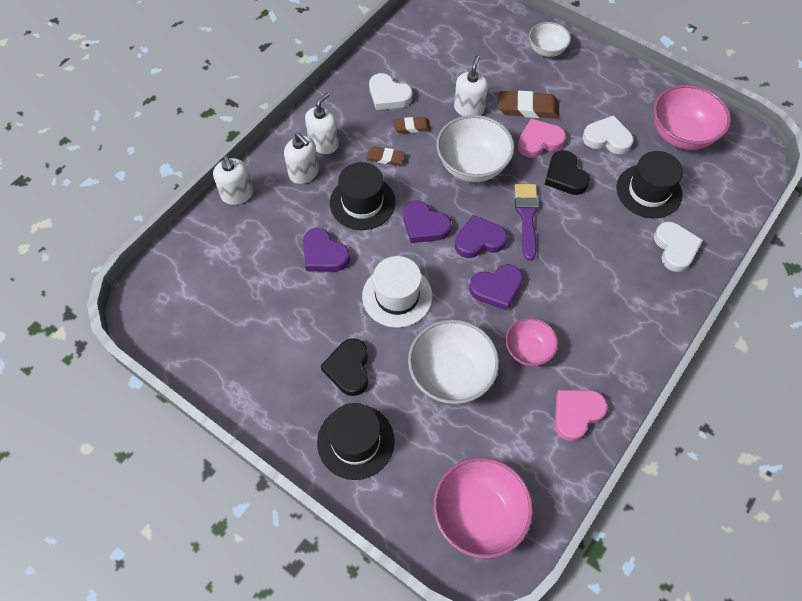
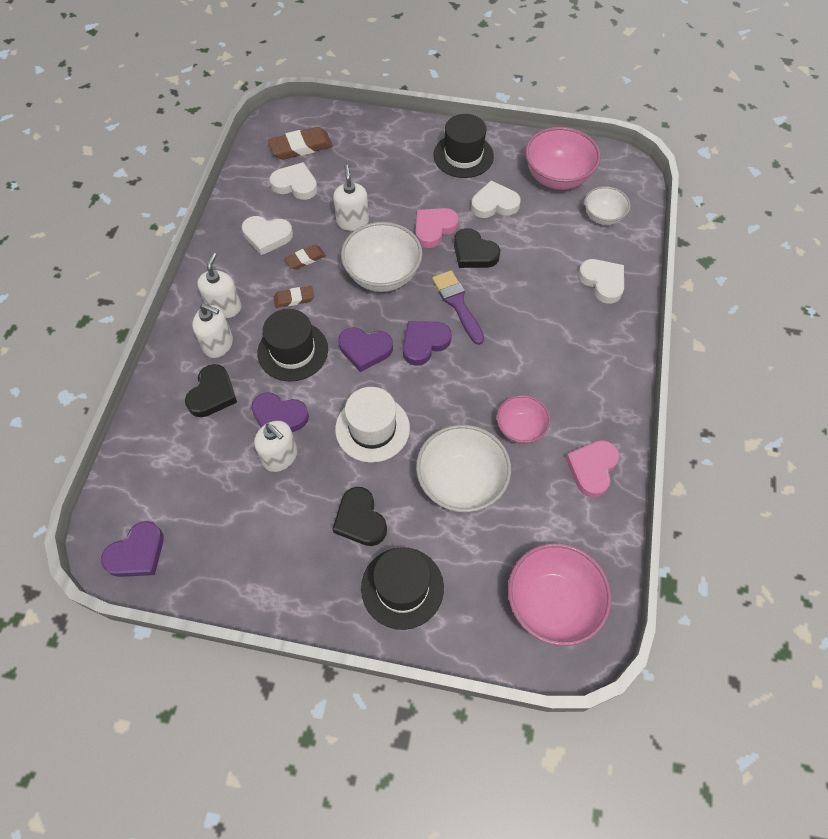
camera: 25 degrees left, 0 degrees up
white soap dispenser [213,155,254,205] -> white soap dispenser moved to [254,421,297,472]
purple heart [469,264,523,310] -> purple heart moved to [101,521,164,577]
brown eraser [498,91,559,119] -> brown eraser moved to [268,127,333,160]
white bowl [529,22,571,57] -> white bowl moved to [585,186,630,225]
black hat [616,151,683,218] -> black hat moved to [433,114,494,178]
none -> black heart [185,364,237,417]
none -> white heart [269,162,318,200]

